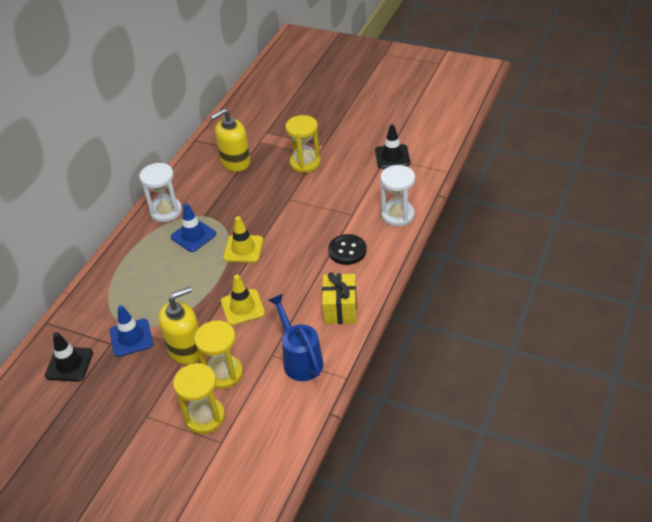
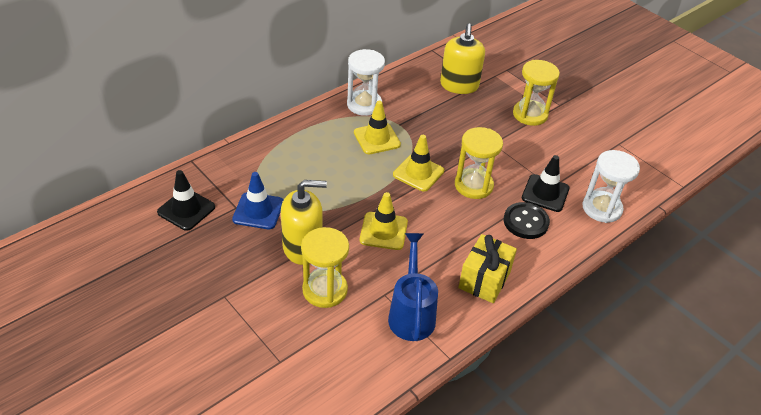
camera: 20 degrees right, 0 degrees up
blue traffic cone [171,203,216,252] -> yellow traffic cone [354,101,401,154]
yellow hourglass [173,363,225,434] -> yellow hourglass moved to [455,127,503,199]
yellow soap dispenser [210,108,250,172] -> yellow soap dispenser turned 75 degrees counterclockwise [440,23,485,94]
black traffic cone [375,124,410,169] -> black traffic cone moved to [522,155,569,212]

